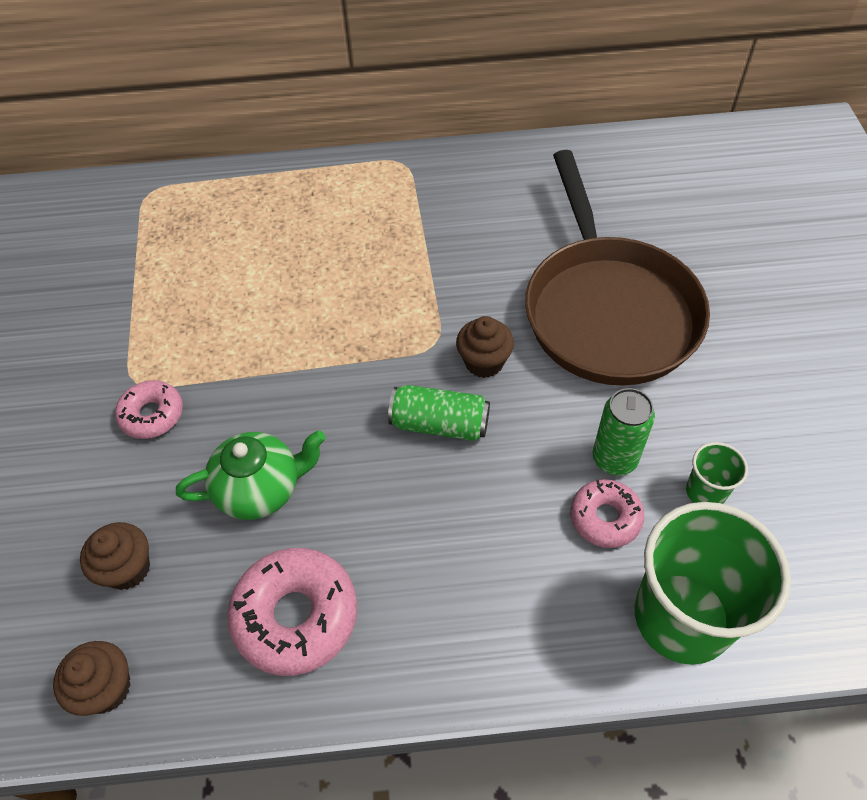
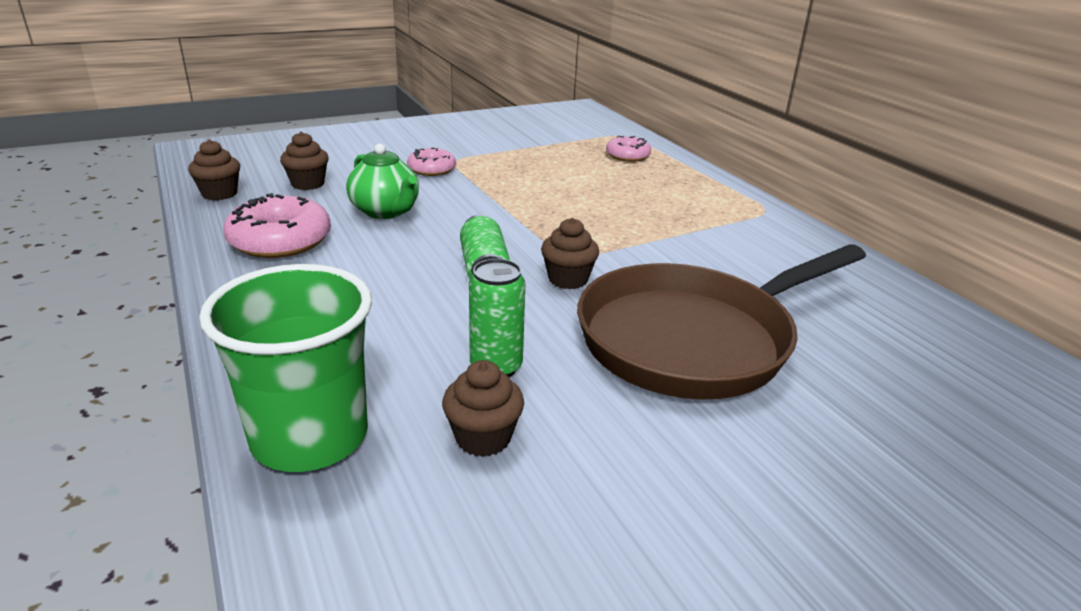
camera: 65 degrees right, 25 degrees down
pink donut [570,479,644,548] -> pink donut moved to [606,136,651,162]
green cup [686,442,748,504] -> brown cupcake [442,360,524,457]

